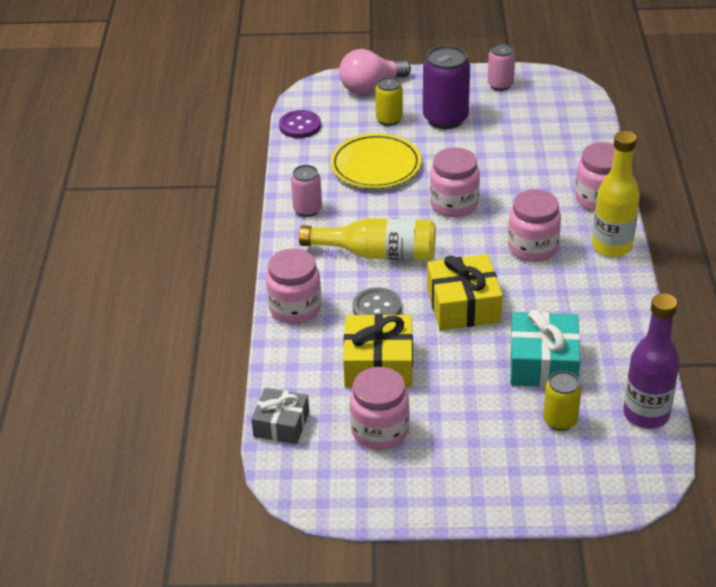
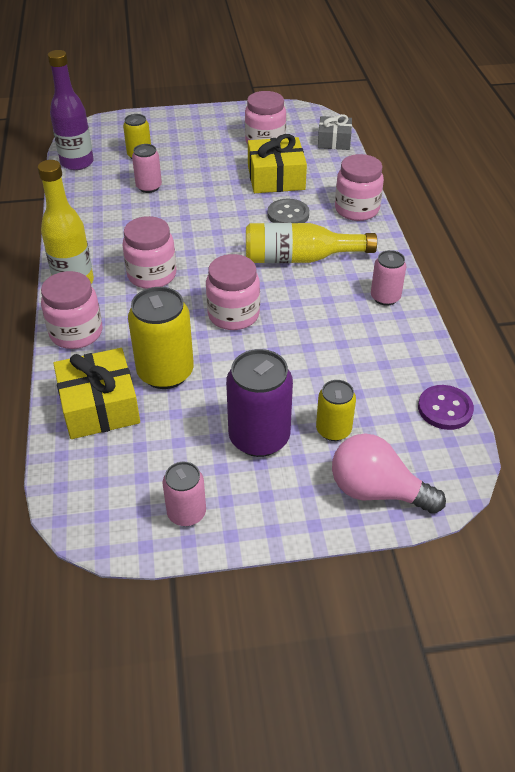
camera: 170 degrees right, 5 degrees up
yellow plate [330,133,421,189] -> none
pink light bulb [339,49,411,94] -> pink light bulb turned 120 degrees counterclockwise [332,434,446,514]
yellow gift [427,254,503,330] -> yellow gift moved to [53,348,140,439]
turquoise gift [510,310,580,387] -> pink can [132,144,162,193]
none -> yellow can [128,287,194,389]

